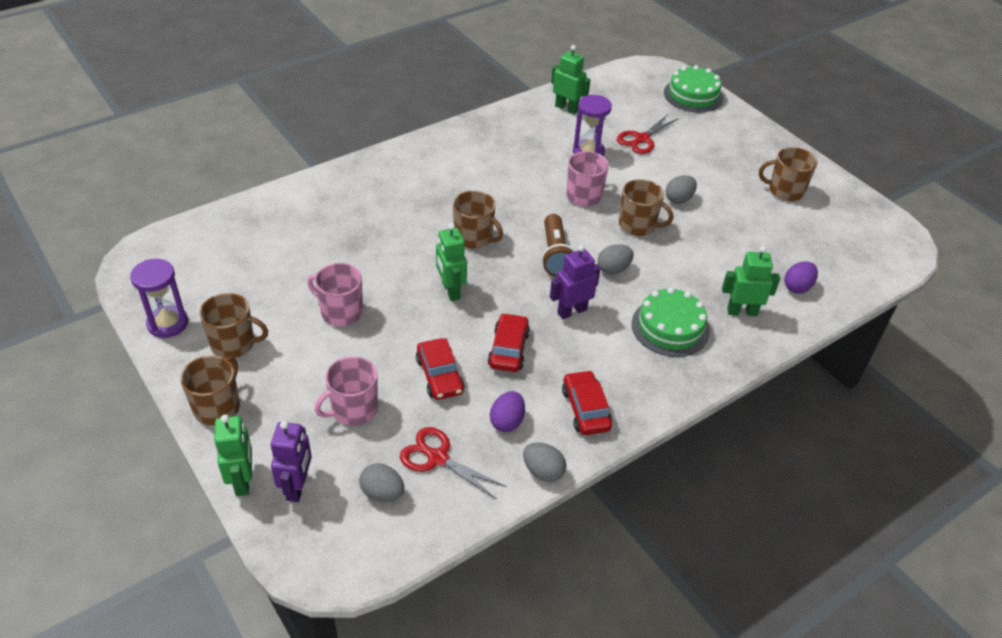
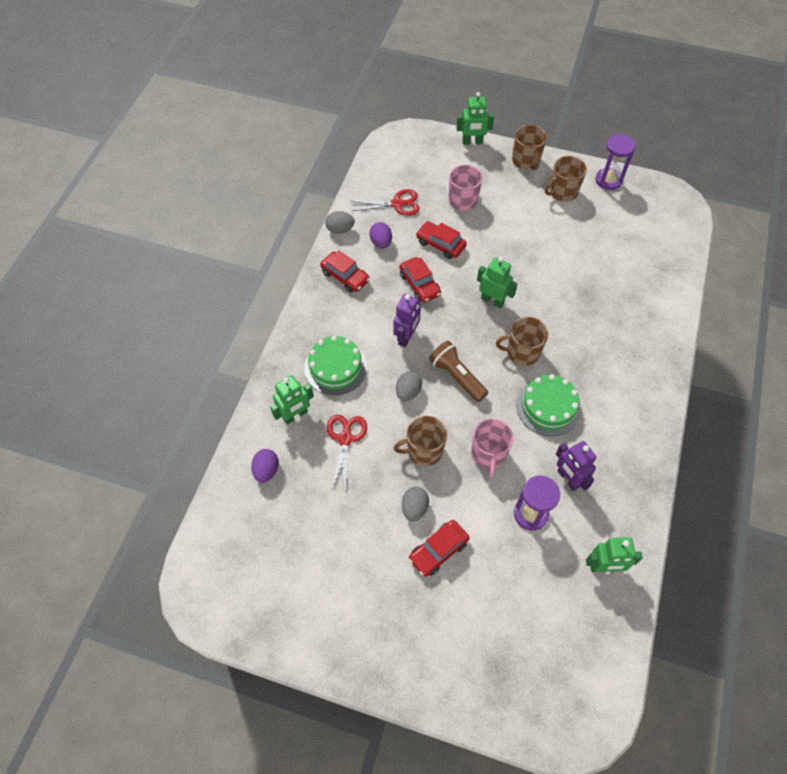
camera: 145 degrees right, 15 degrees up
green robot [214,415,252,496] -> green robot turned 45 degrees counterclockwise [456,92,494,145]
purple robot [271,421,312,502] -> purple robot moved to [556,441,597,491]
pink mug [307,263,363,326] -> none
grey egg [359,463,404,502] -> none
red scissors [617,114,679,154] -> red scissors moved to [327,415,367,491]
green cake [664,65,723,113] -> green cake moved to [516,374,581,436]
brown mug [759,147,817,201] -> none
none -> red car [409,520,470,577]

